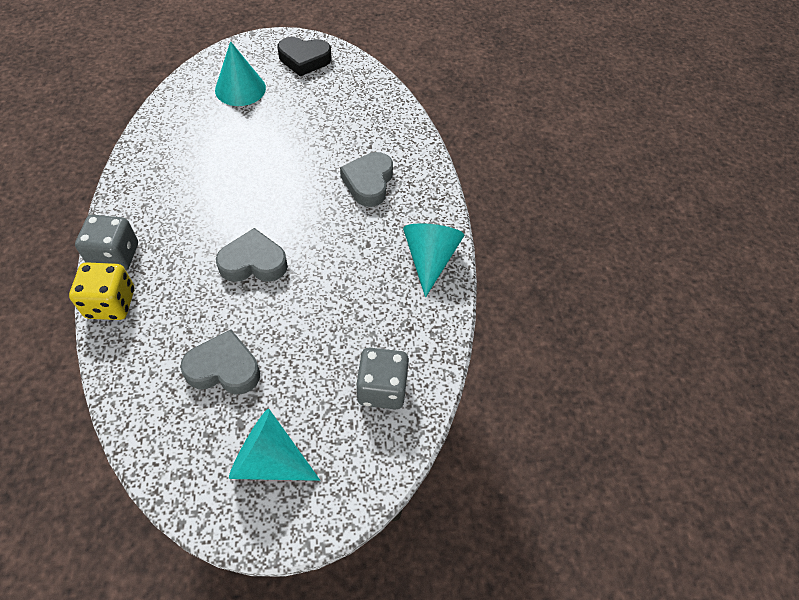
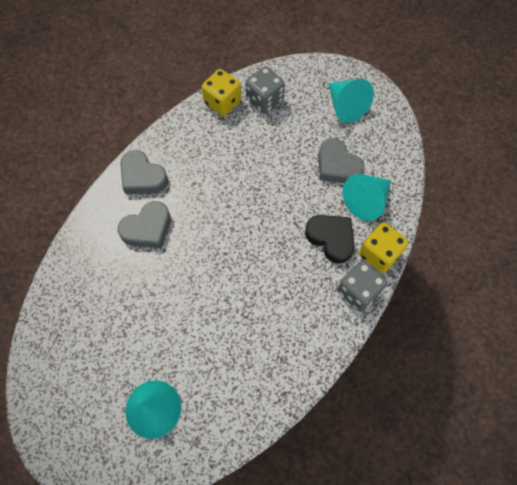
camera: 135 degrees left, 10 degrees up
grey heart [216,228,288,282] -> grey heart moved to [120,150,168,194]
black heart [278,37,332,76] -> black heart moved to [305,215,355,264]
turquoise cone [403,223,464,297] -> turquoise cone moved to [342,174,391,221]
none -> yellow dice [202,69,241,116]

